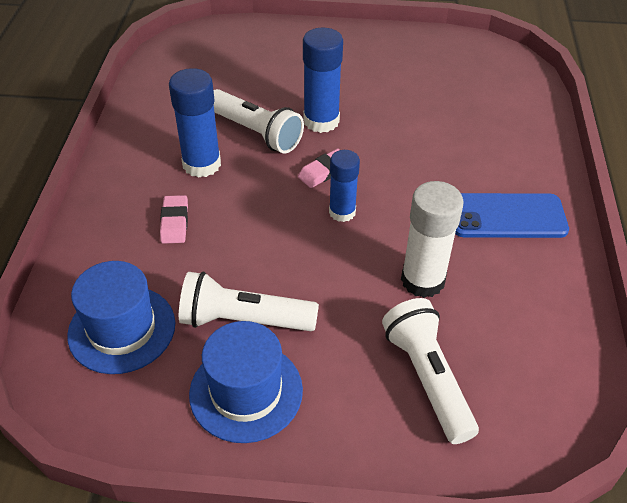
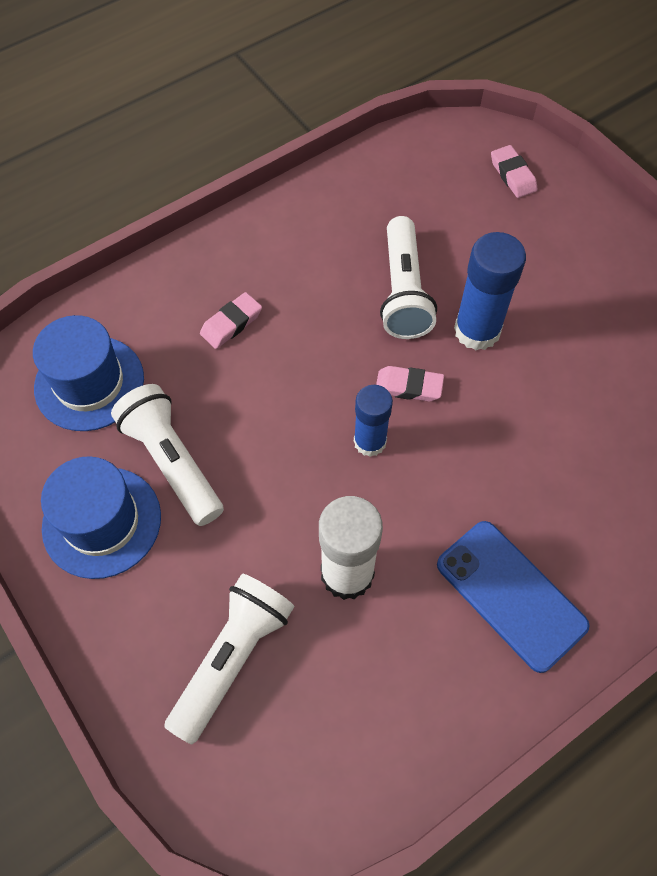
camera: 50 degrees right, 15 degrees up
blue glue stick [169,68,221,178] -> none
none -> pink eraser [491,145,538,198]

